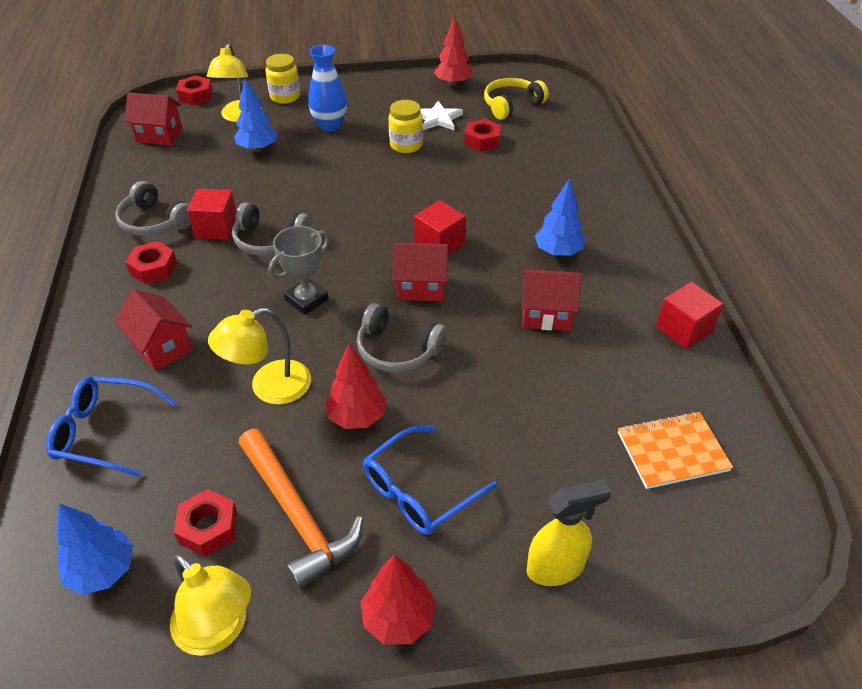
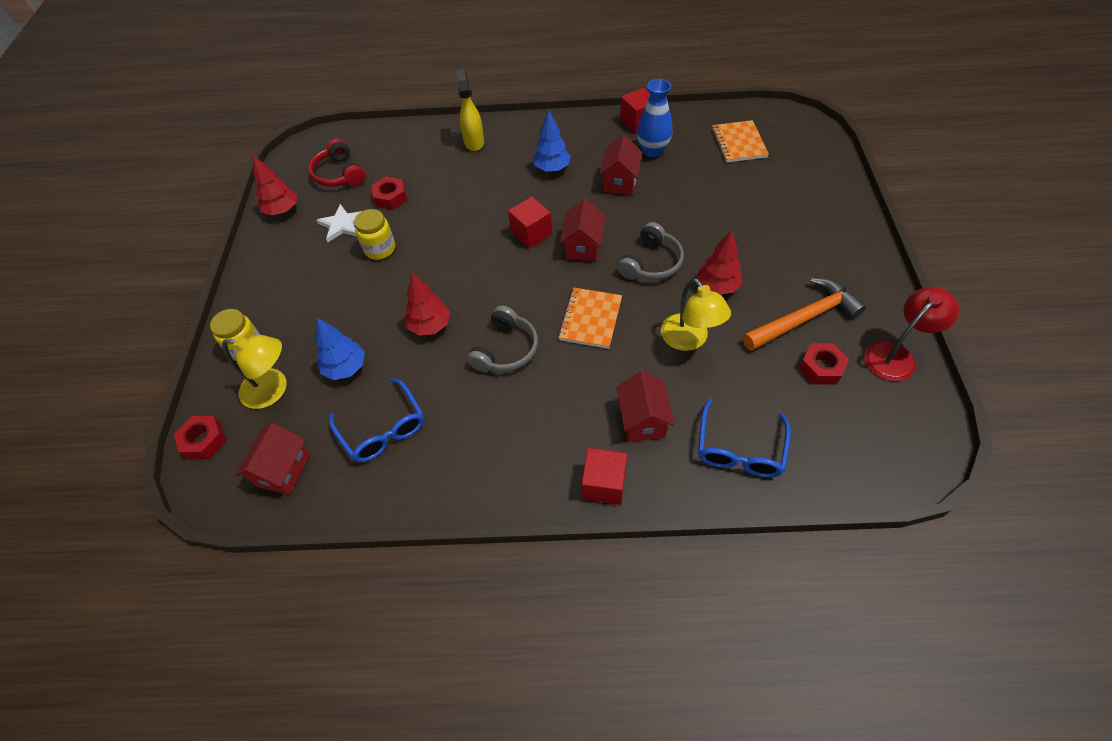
camera: 80 degrees left, 10 degrees up
blue tree [56,503,133,595] -> none
grey headphones [115,181,191,236] -> none
red house [115,289,192,371] -> red house turned 60 degrees counterclockwise [616,371,675,442]
red nut [125,241,177,284] -> none
yellow lamp [170,554,251,656] -> red lamp [864,287,959,382]
red cube [187,189,236,240] -> red cube moved to [582,448,627,505]
grey trophy [268,226,330,315] -> orange notebook [558,288,622,349]
blue vase [308,45,347,132] -> blue vase moved to [637,79,673,157]
red tree [360,554,436,644] -> red tree moved to [405,273,450,336]
blue glasses [363,425,497,535] -> blue glasses moved to [329,378,424,462]
yellow headphones [484,78,549,120] -> red headphones [308,139,365,187]
yellow spray bottle [527,479,611,586] -> yellow spray bottle moved to [457,69,484,151]

